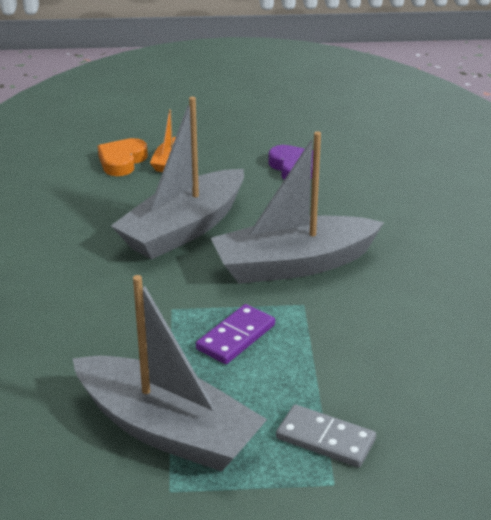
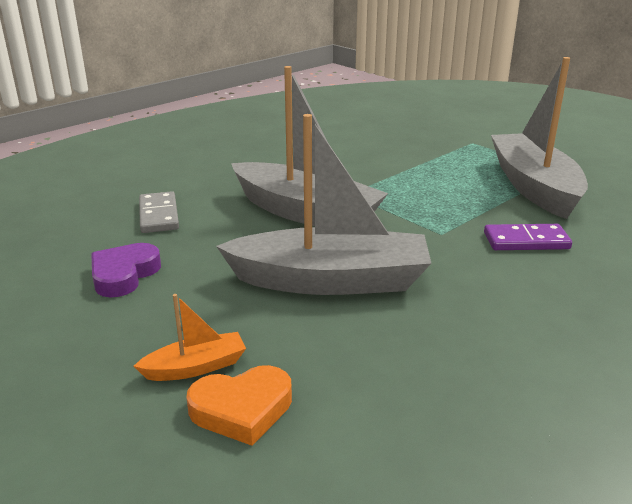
camera: 130 degrees left, 5 degrees down
purple domino [196,304,275,364] -> purple domino moved to [484,224,572,250]
grey domino [276,405,376,467] -> grey domino moved to [139,191,179,233]

